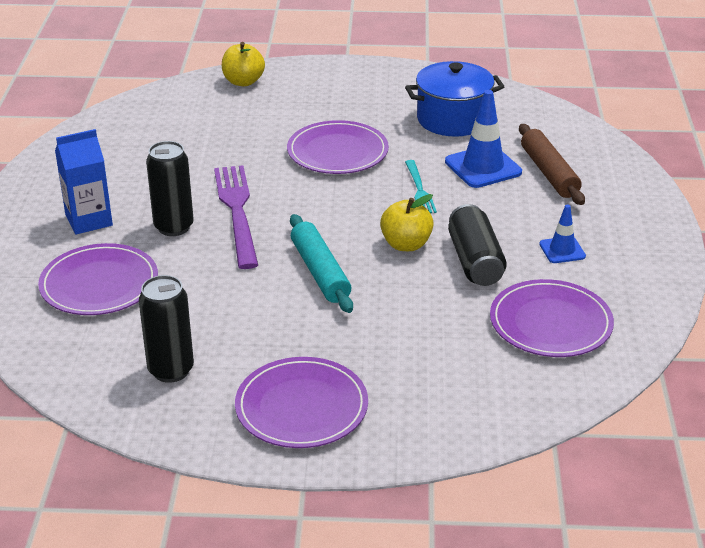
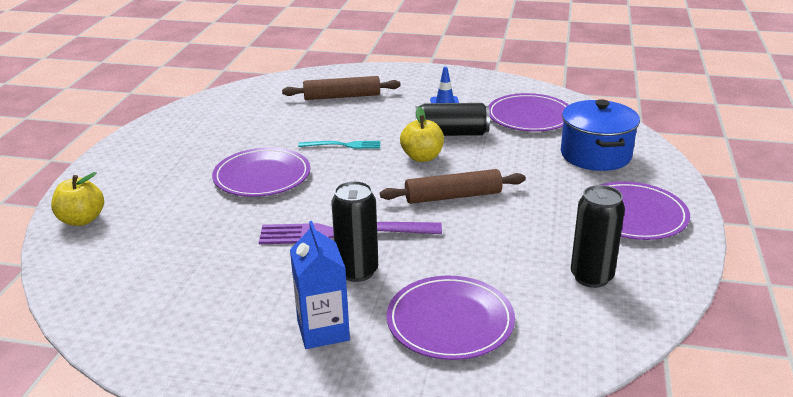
camera: 80 degrees left, 5 degrees down
turquoise rolling pin [290,214,353,313] -> brown rolling pin [380,169,526,204]
blue pot [405,61,505,137] -> blue pot moved to [561,99,640,171]
blue traffic cone [445,90,522,188] -> none

